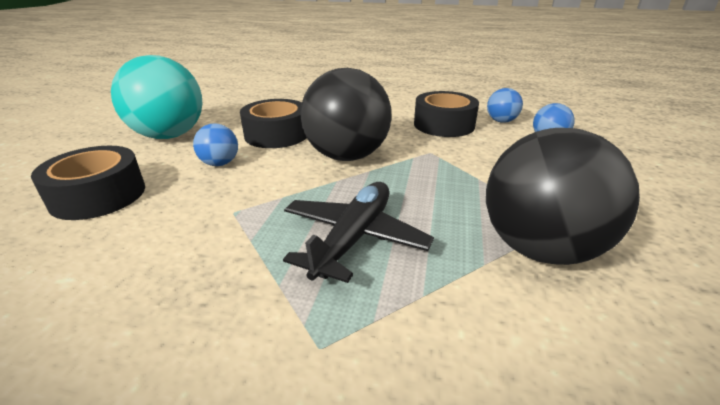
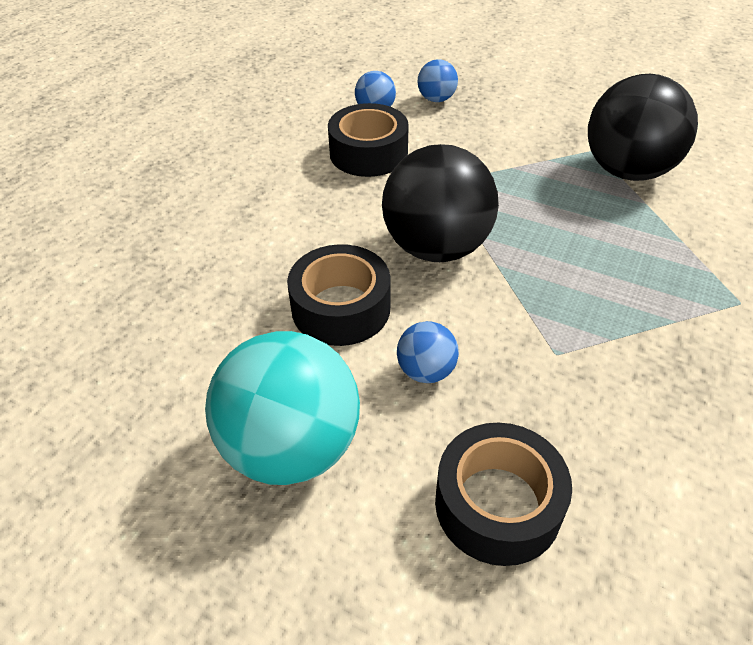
camera: 75 degrees left, 15 degrees up
black plane [283,182,434,283] -> none

